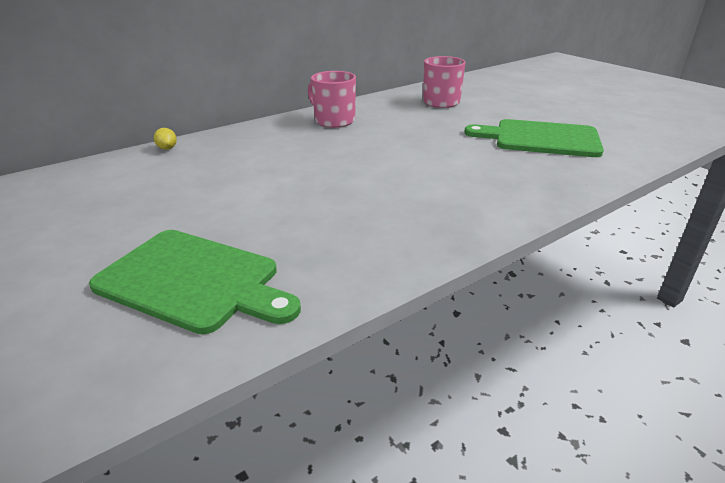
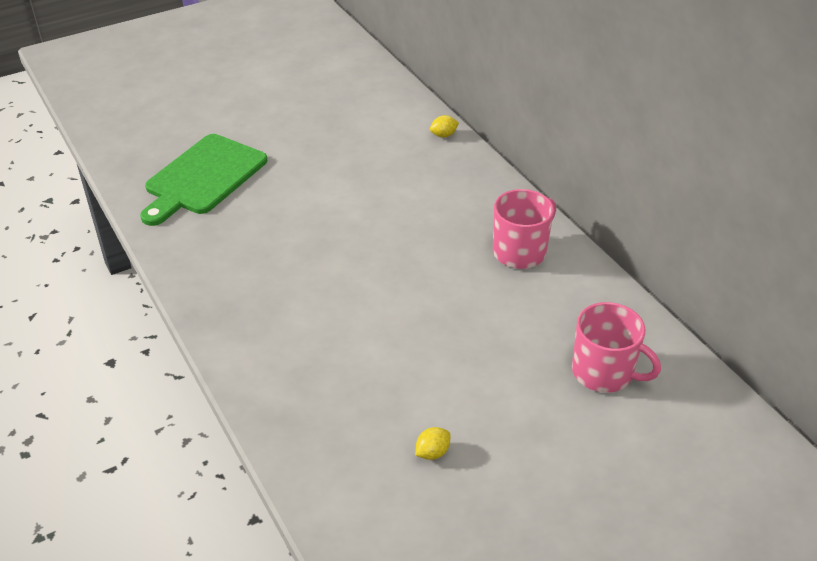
camera: 95 degrees right, 10 degrees up
green cutting board [464,119,604,157] -> yellow lemon [415,427,450,460]

